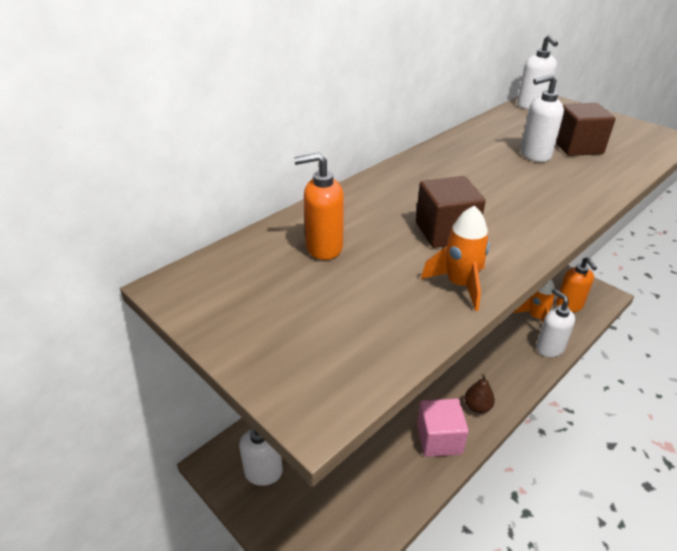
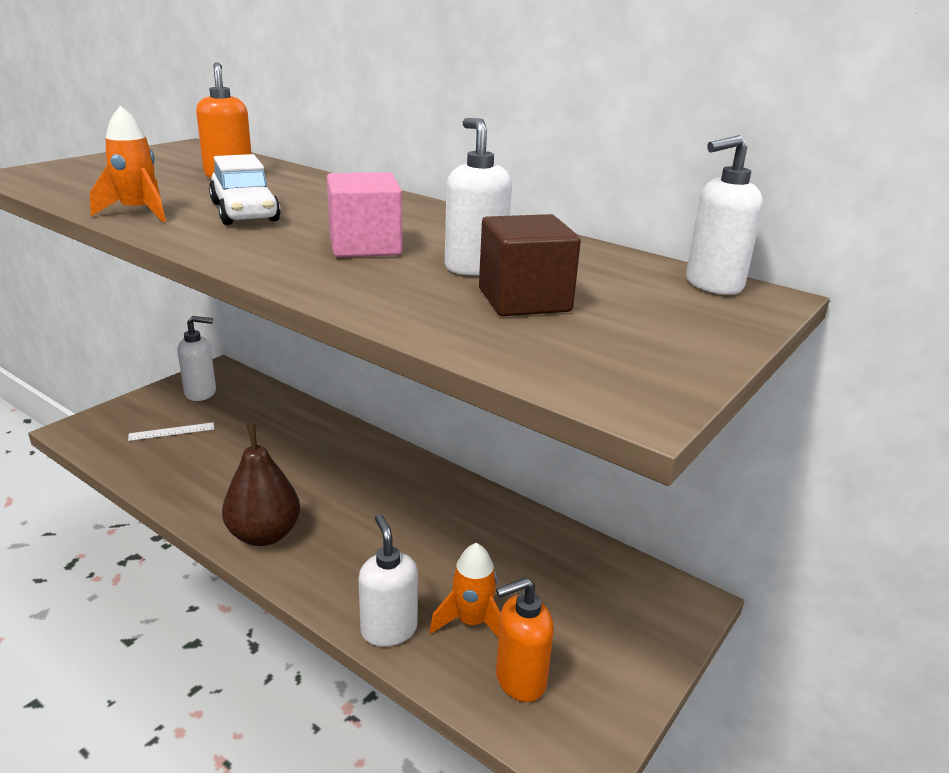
camera: 80 degrees right, 10 degrees down
brown cube [416,176,486,248] -> white car [209,154,281,225]
pink cube [417,399,469,457] -> pink cube moved to [327,172,402,257]
brown pear [465,374,495,413] -> brown pear [222,424,300,546], size x1.77
white soap dispenser [536,289,575,357] -> white soap dispenser turned 75 degrees counterclockwise [358,514,418,647]
none -> white ruler [128,422,214,441]

